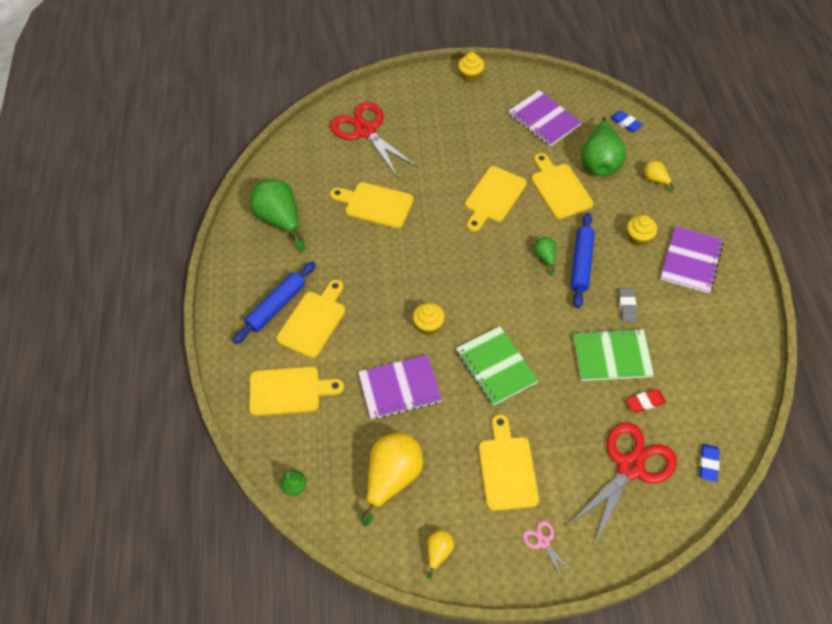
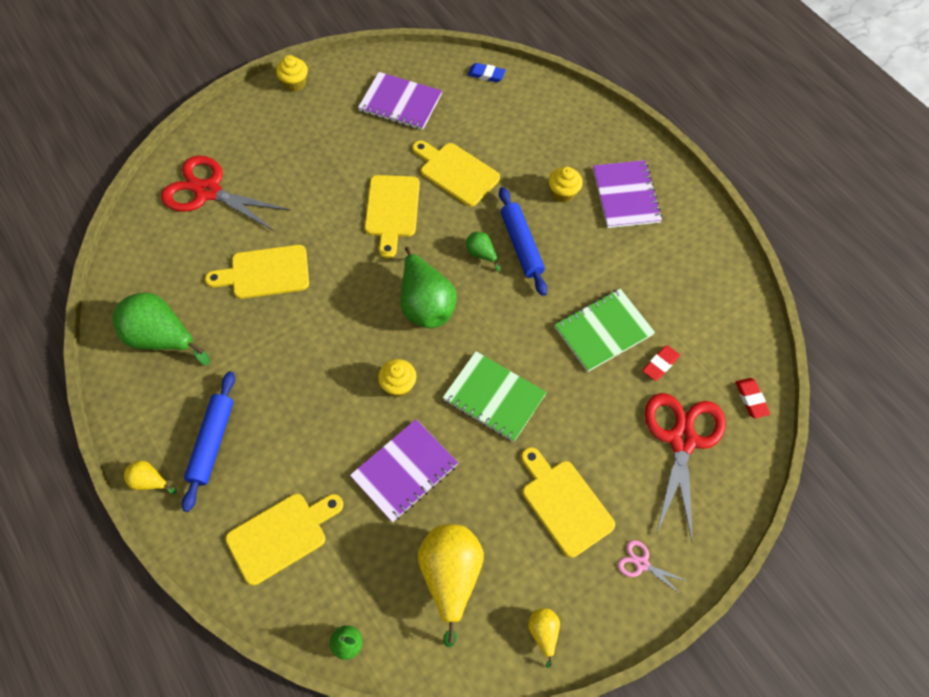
camera: 30 degrees left, 5 degrees up
yellow cutting board [276,280,345,358] -> none
green pear [581,117,626,176] -> green pear moved to [401,247,457,328]
grey eraser [619,288,637,322] -> none
yellow pear [644,161,675,193] -> yellow pear moved to [124,461,176,494]
blue eraser [700,444,720,482] -> red eraser [736,378,770,418]

